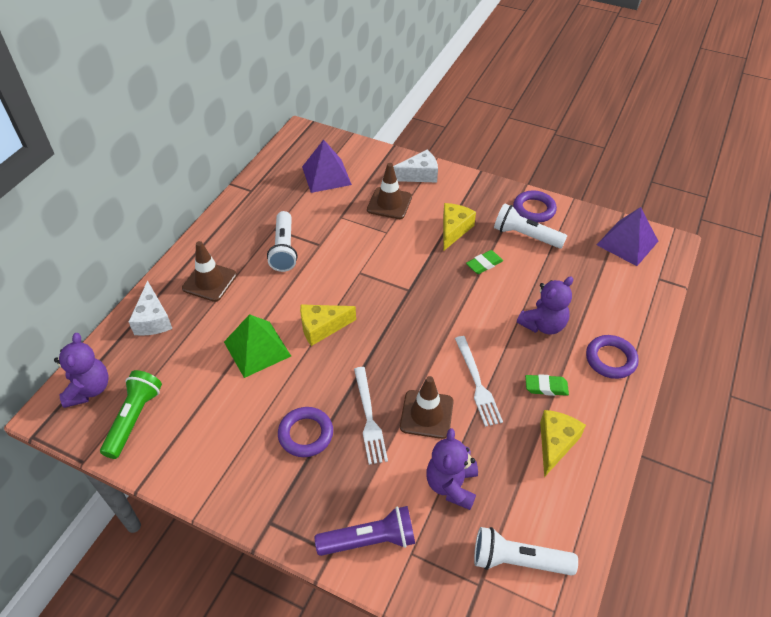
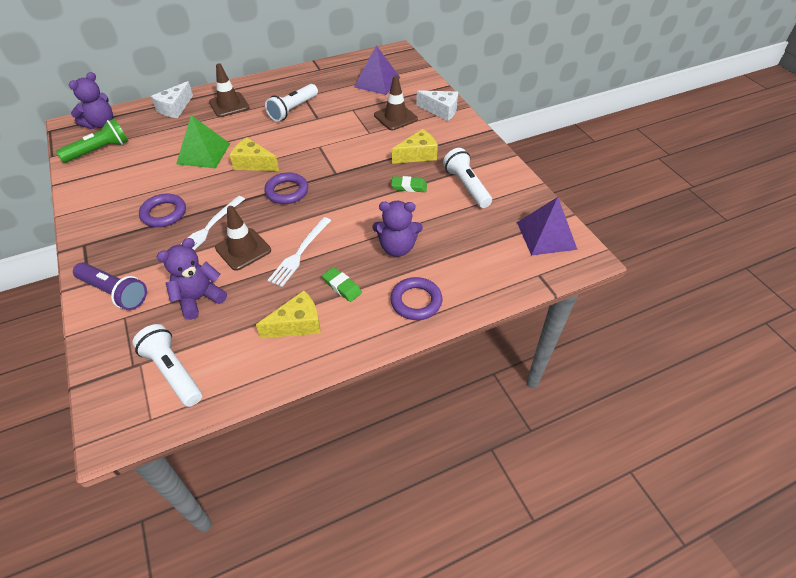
camera: 40 degrees right, 0 degrees up
purple ring [513,190,557,223] -> purple ring moved to [264,172,308,204]

